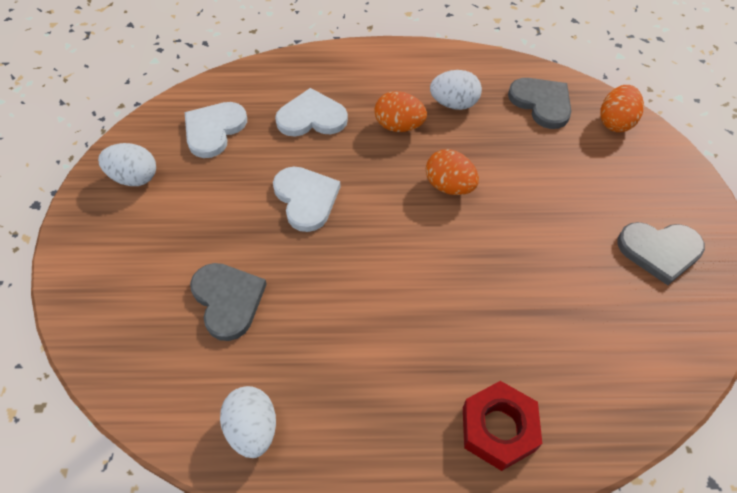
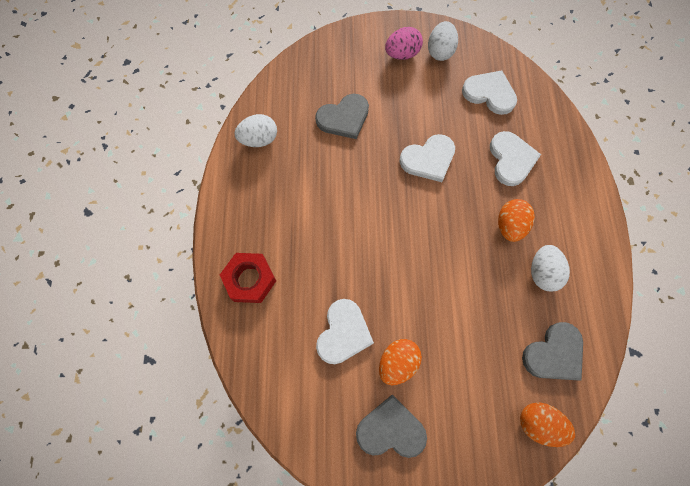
camera: 90 degrees right, 15 degrees up
orange egg [426,149,479,195] -> orange egg moved to [379,339,422,385]
grey heart [617,222,705,285] -> grey heart turned 90 degrees clockwise [356,395,427,458]
none -> white heart [316,299,374,364]
none -> pink egg [385,27,423,60]

